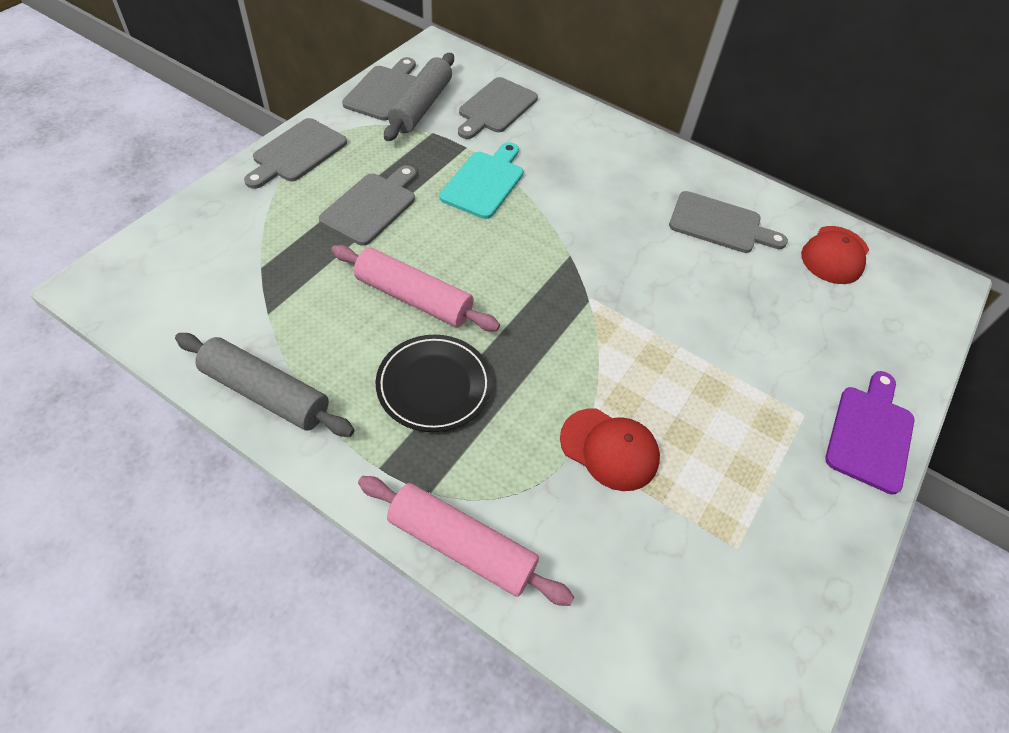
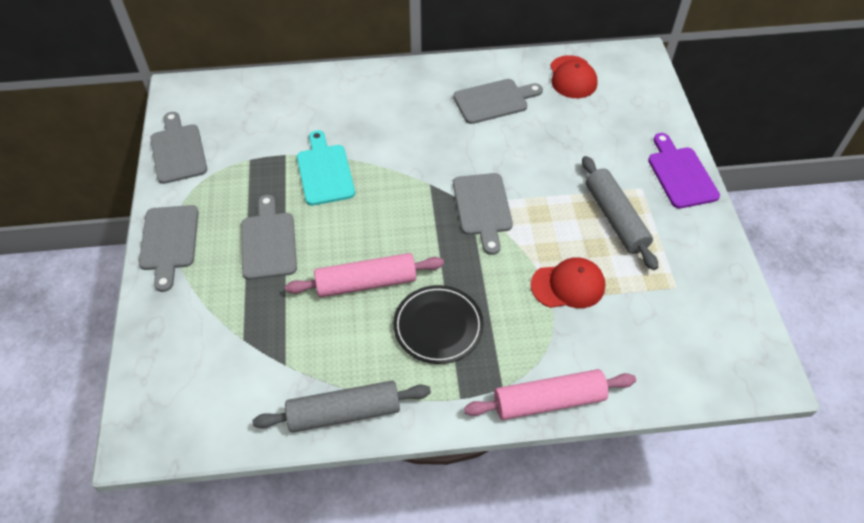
camera: 35 degrees left, 0 degrees up
grey rolling pin [384,53,454,141] -> grey rolling pin moved to [582,156,658,270]
grey cutting board [458,77,538,139] -> grey cutting board moved to [453,173,513,255]

